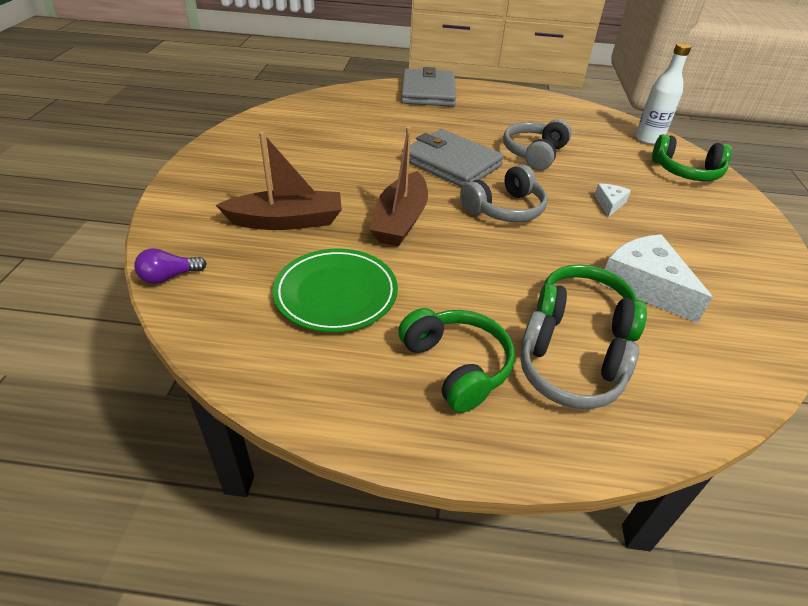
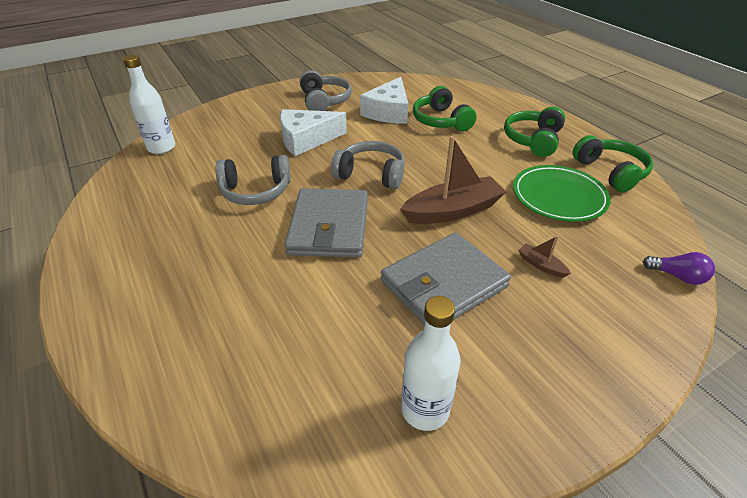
camera: 125 degrees left, 0 degrees up
brown boat [216,132,342,230] -> brown boat [518,236,571,278], size x0.44
grey wallet [401,67,456,107] -> grey wallet moved to [381,232,511,325]
grey headphones [520,311,639,409] -> grey headphones moved to [300,70,352,111]
white cheese [594,184,631,217] -> white cheese [280,109,347,156], size x2.03
green headphones [652,134,732,181] -> green headphones moved to [573,135,653,193]
none -> white bottle [401,296,461,431]

